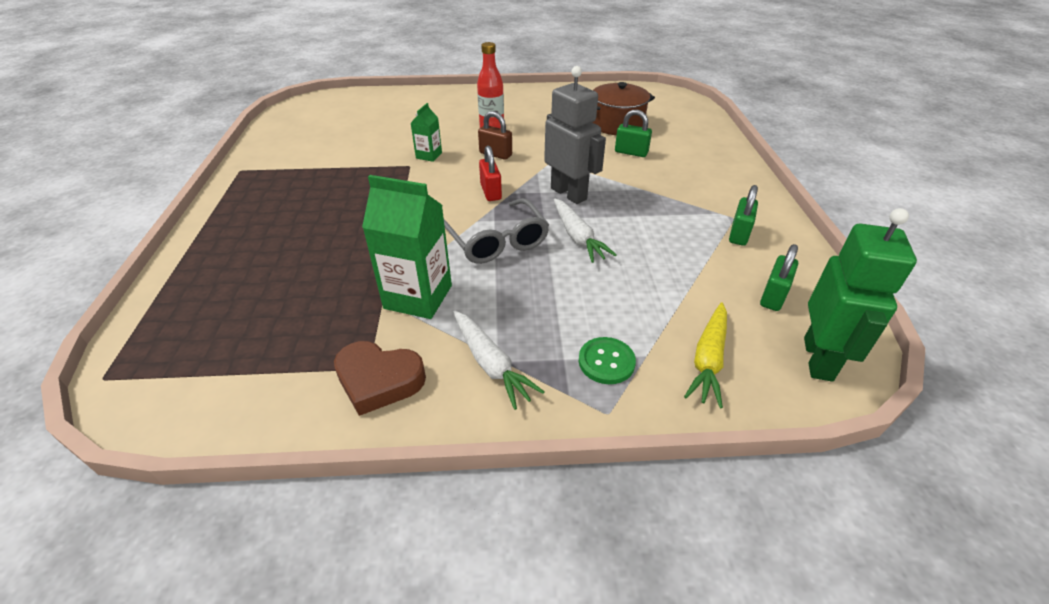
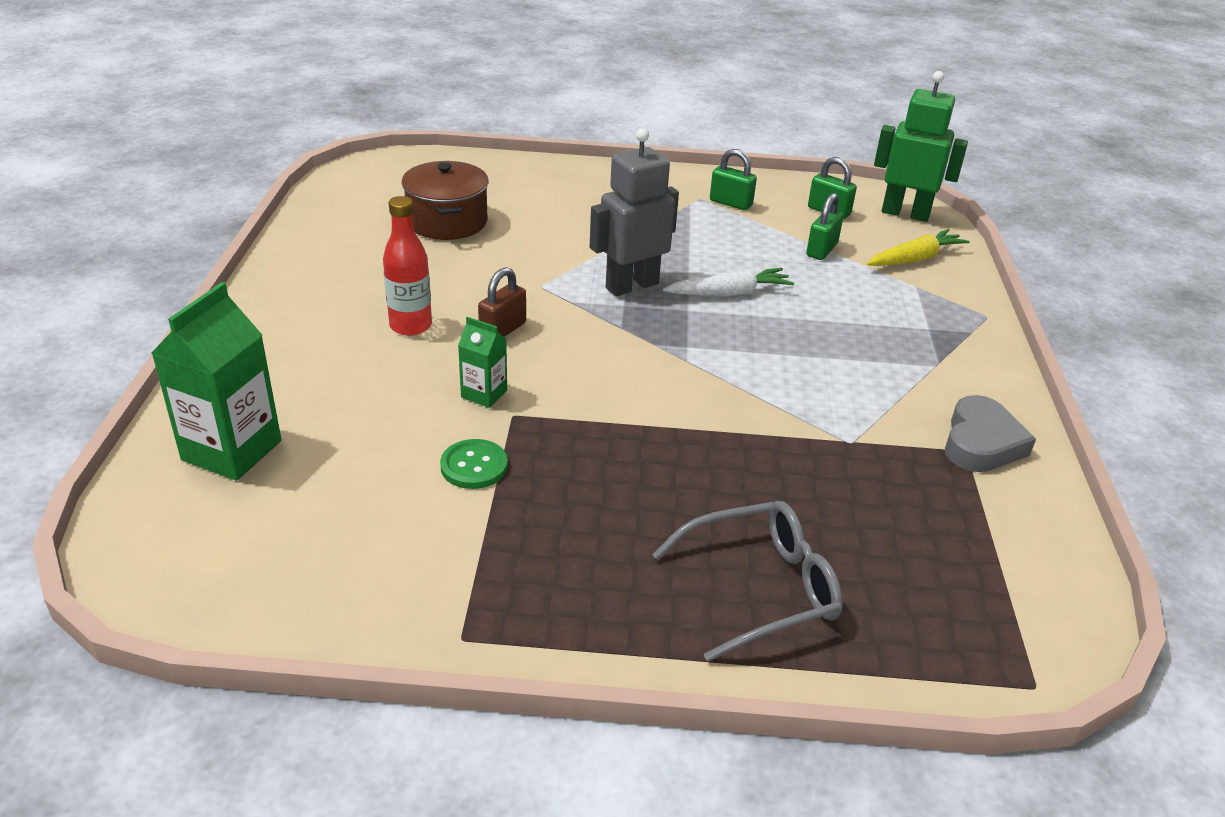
camera: 85 degrees left, 5 degrees down
brown heart [334,341,426,416] -> grey heart [945,395,1036,472]
green carton [362,175,452,319] -> green carton moved to [152,282,281,481]
grey glasses [444,198,549,264] -> grey glasses moved to [652,501,843,662]
white carrot [453,311,545,410] -> none
red padlock [479,145,502,201] -> none
green button [579,337,636,384] -> green button moved to [440,439,508,489]
green padlock [615,110,652,157] -> green padlock moved to [806,193,844,260]
yellow carrot [684,302,727,408] -> yellow carrot turned 60 degrees counterclockwise [867,229,970,266]

